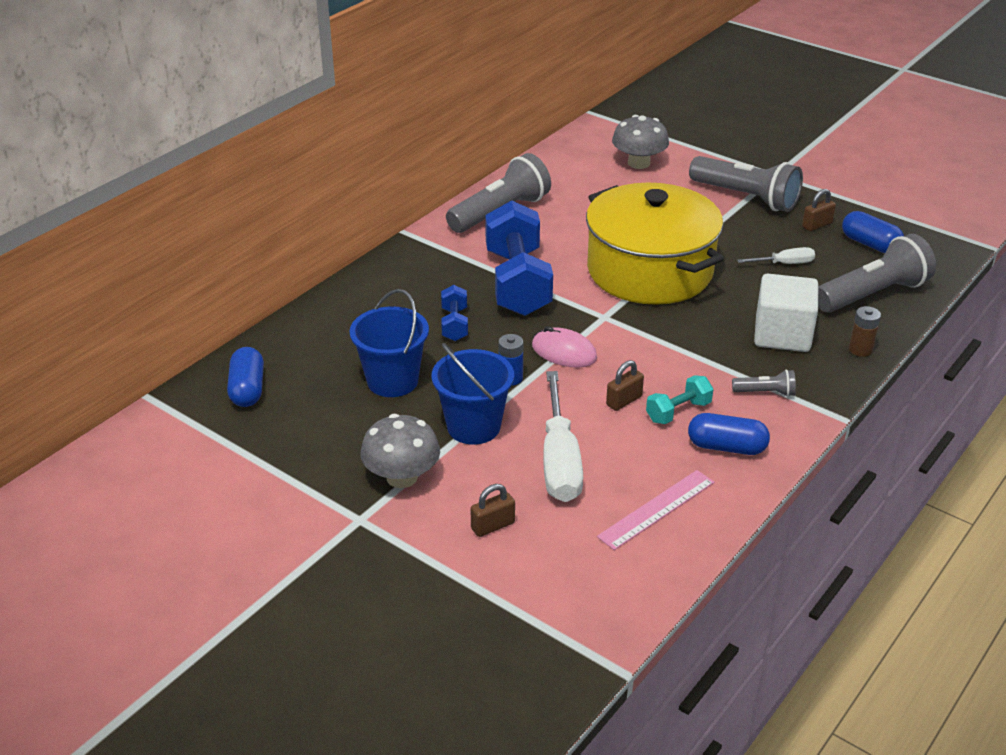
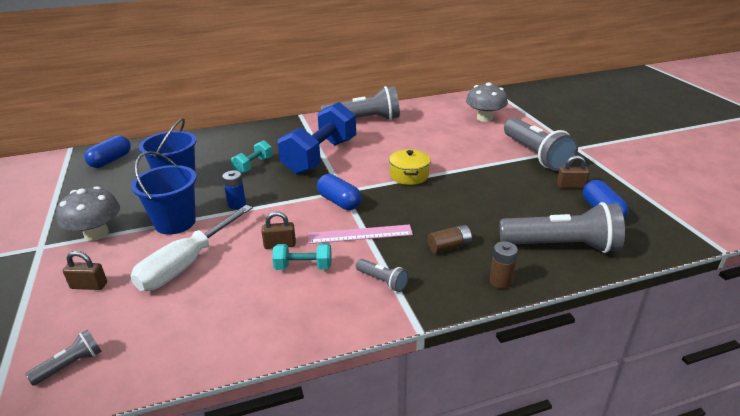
camera: 35 degrees right, 5 degrees down
blue dumbbell [441,285,468,341] -> turquoise dumbbell [231,140,273,174]
pink mouse [532,326,597,368] -> none
yellow pot [586,183,724,305] -> yellow pot [389,149,431,185], size x0.40
pink ruler [597,470,714,550] -> pink ruler moved to [308,224,413,244]
blue capsule [688,413,770,455] -> blue capsule moved to [317,174,362,210]
white screwdriver [737,247,815,264] -> none
white cube [754,274,818,352] -> brown battery [428,225,472,253]
none -> grey flashlight [25,330,102,386]

